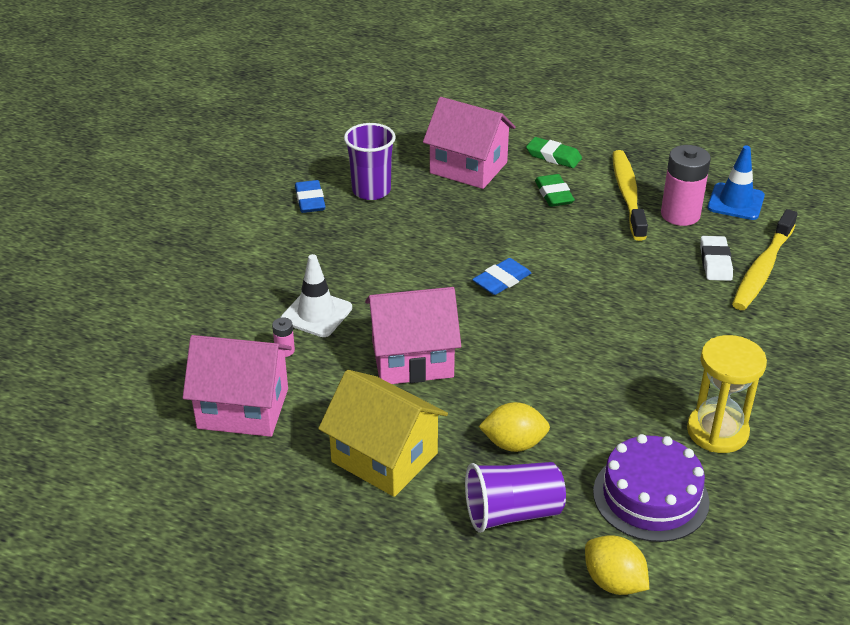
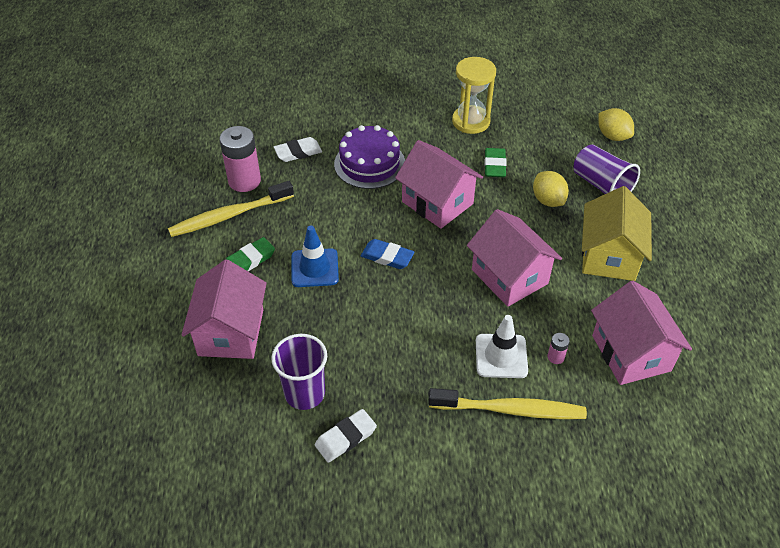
camera: 115 degrees left, 10 degrees up
blue eraser [295,180,326,213] -> white eraser [315,409,377,463]
green eraser [526,137,582,168] -> green eraser moved to [484,148,507,177]
yellow lemon [585,535,649,595] -> yellow lemon turned 60 degrees counterclockwise [599,108,634,141]
purple cake [593,434,710,542] -> purple cake moved to [334,125,405,189]
blue traffic cone [707,146,765,220] -> blue traffic cone moved to [292,225,339,287]
yellow toothbrush [732,209,798,310] -> yellow toothbrush moved to [428,388,587,419]
none -> pink house [395,140,483,229]

